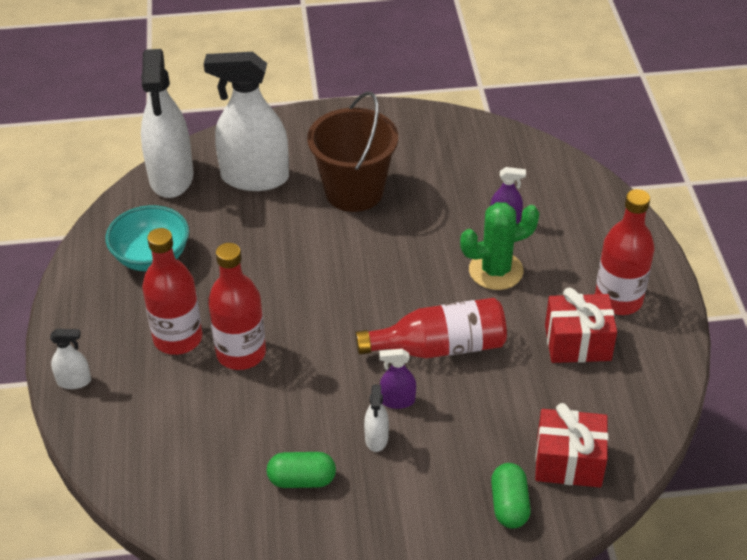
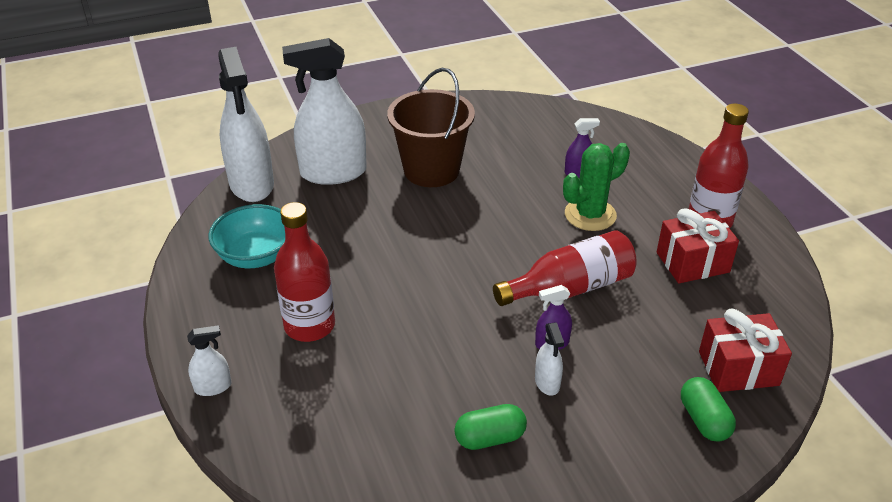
camera: 15 degrees left, 5 degrees down
red bottle [208,243,266,370] -> none

